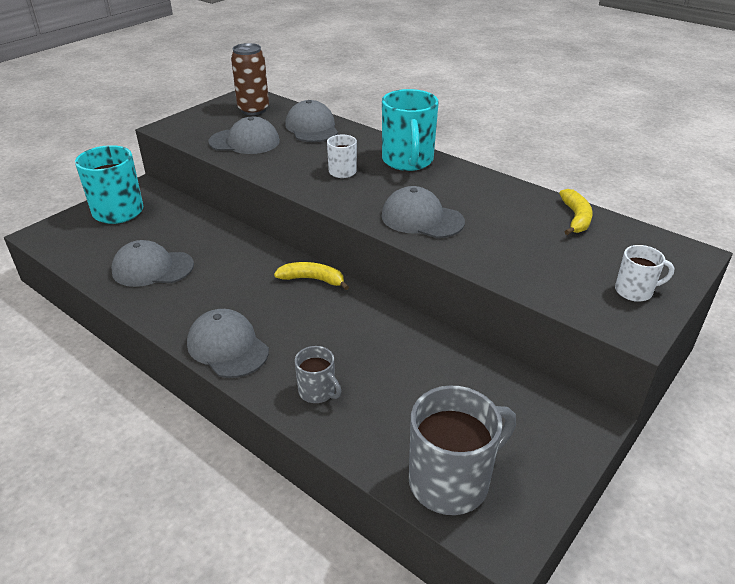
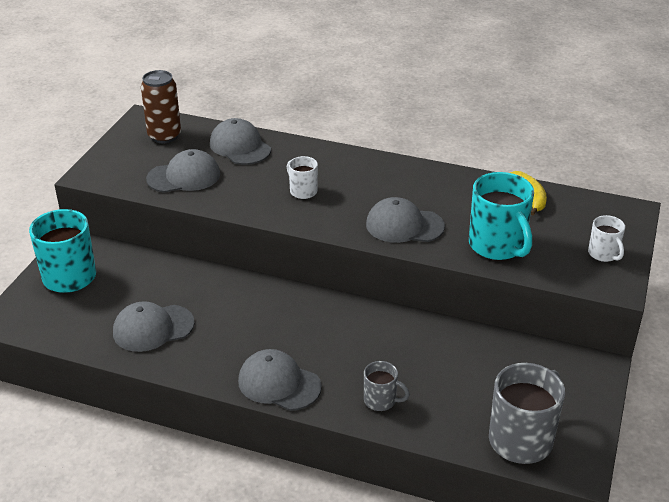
camera: 20 degrees left, 0 degrees up
yellow banana [274,262,349,290] -> none
turquoise mug [382,89,439,171] -> turquoise mug moved to [469,172,534,260]
white mug [615,245,674,302] -> white mug turned 90 degrees clockwise [588,215,625,262]

